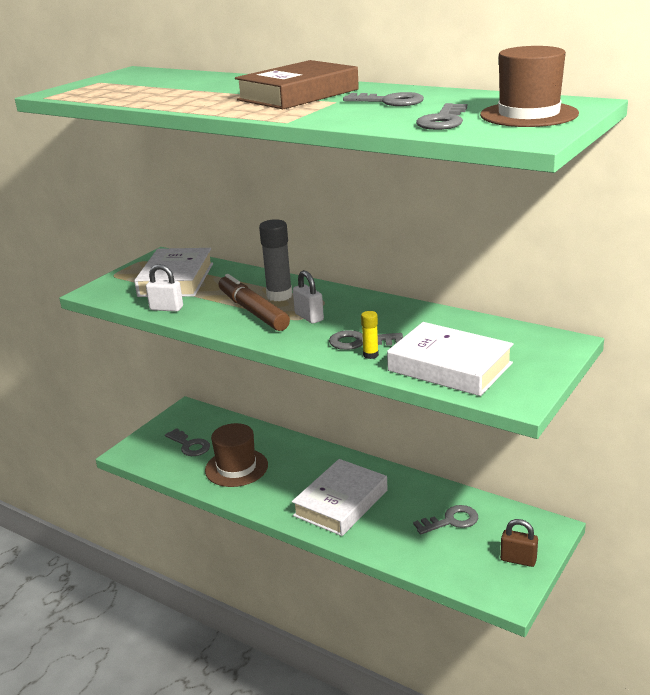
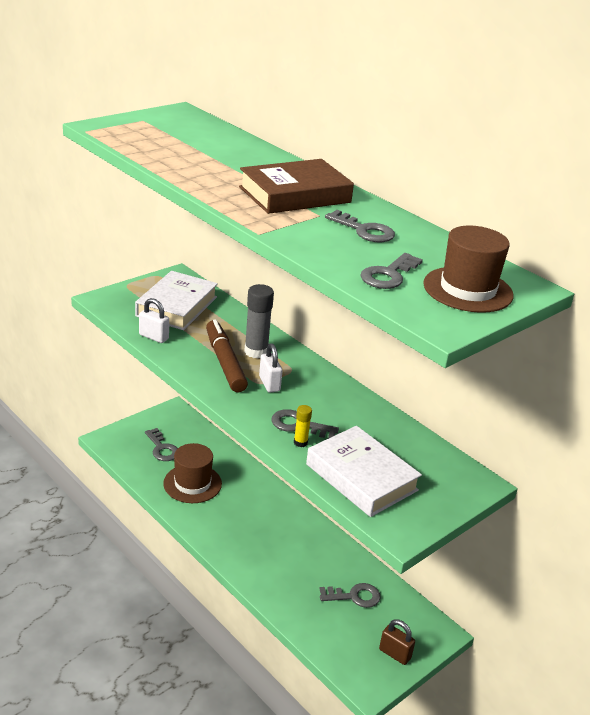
camera: 10 degrees right, 5 degrees up
white book [292,459,388,536] -> none

